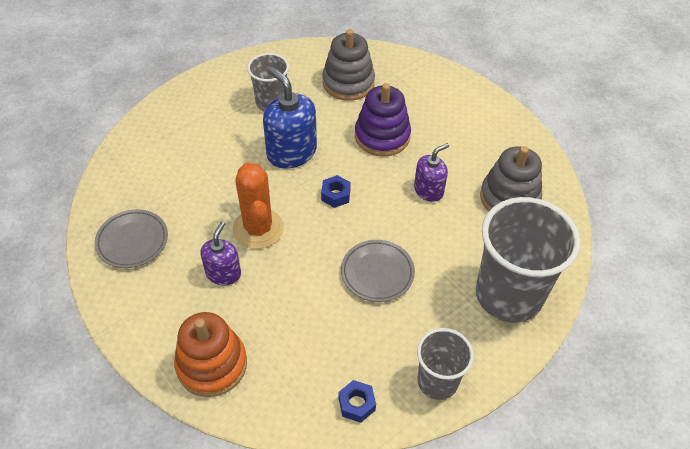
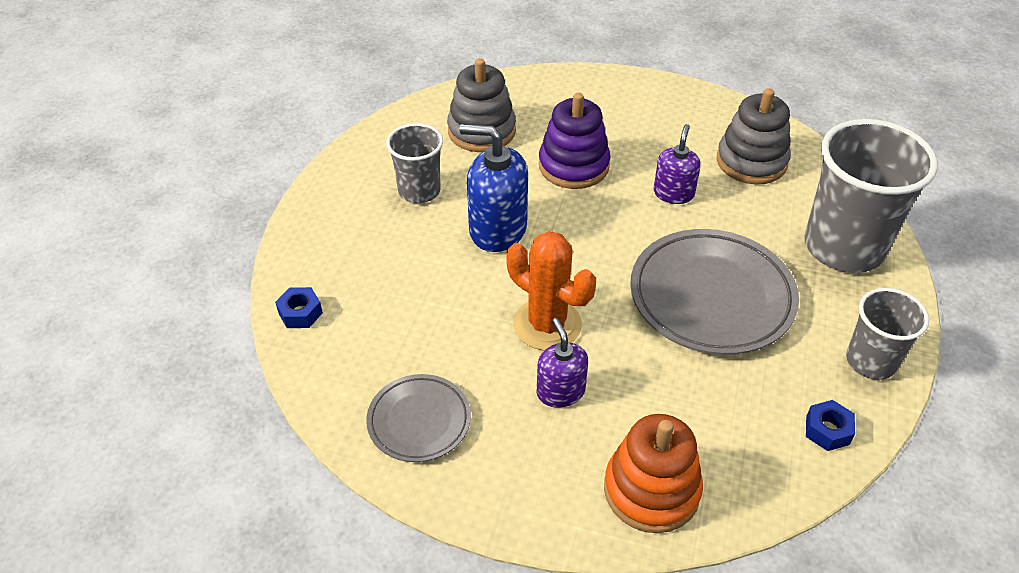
camera: 35 degrees left, 5 degrees down
blue nut [321,175,351,208] -> blue nut moved to [275,287,323,328]
grey plate [341,240,415,302] -> grey plate [630,229,799,355], size x1.78

